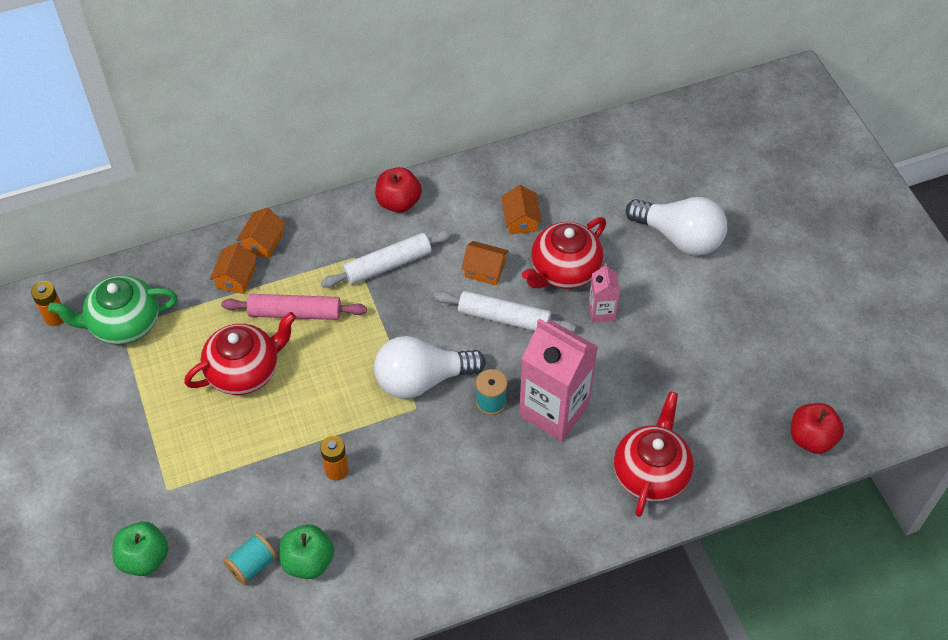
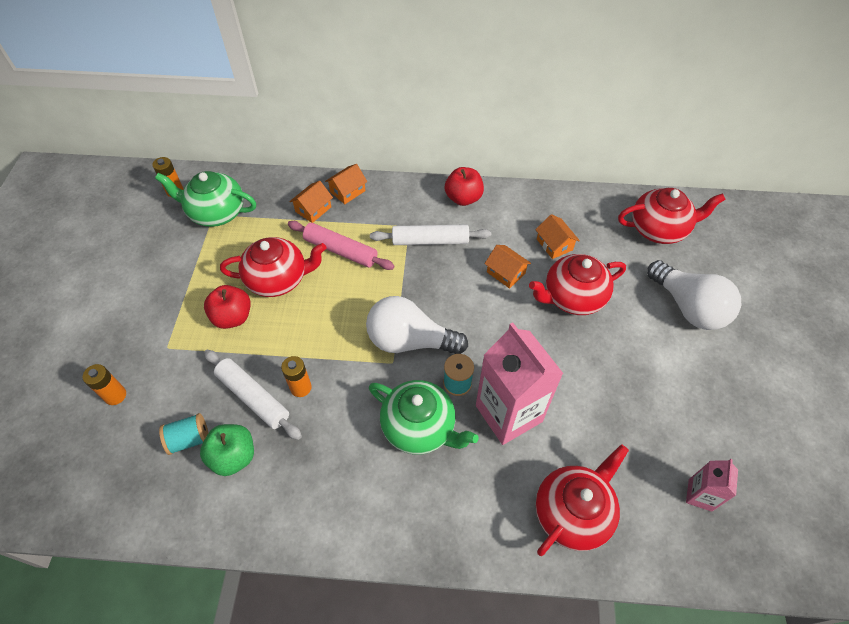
camera: 25 degrees right, 0 degrees up
green apple [112,522,168,576] -> orange battery [82,364,126,405]
white rolling pin [434,291,576,332] -> white rolling pin moved to [204,350,302,440]
orange house [501,185,542,234] -> orange house turned 45 degrees counterclockwise [535,214,580,259]
pink carton [589,263,620,322] -> pink carton moved to [686,459,738,512]
red apple [791,403,844,454] -> red apple moved to [204,285,251,329]
none -> green teapot [369,380,479,455]
none -> red teapot [618,188,726,244]

